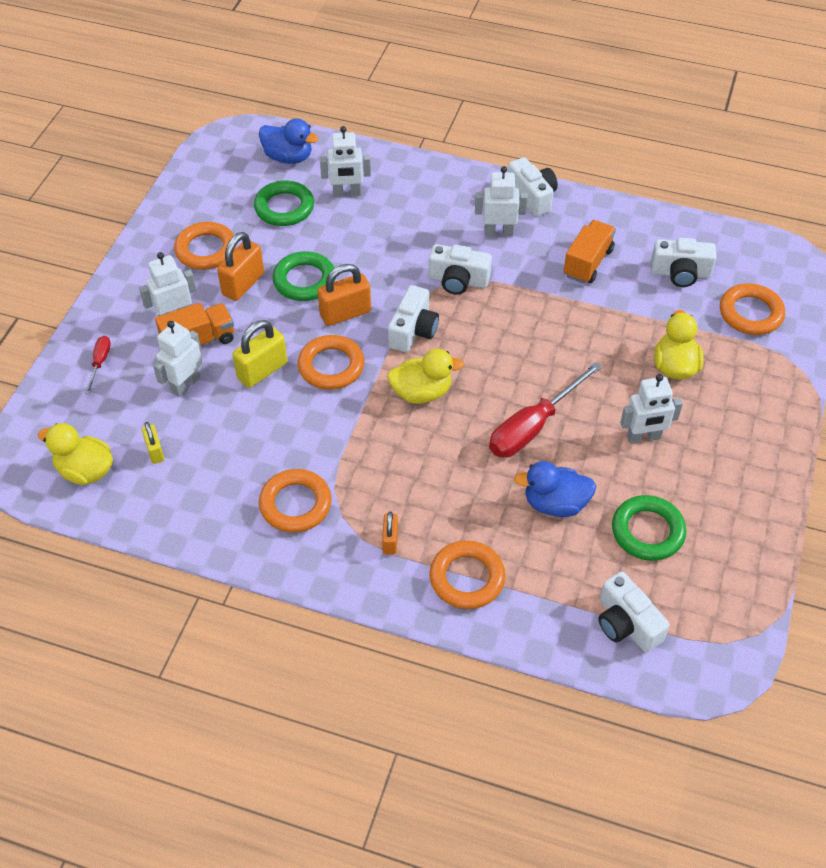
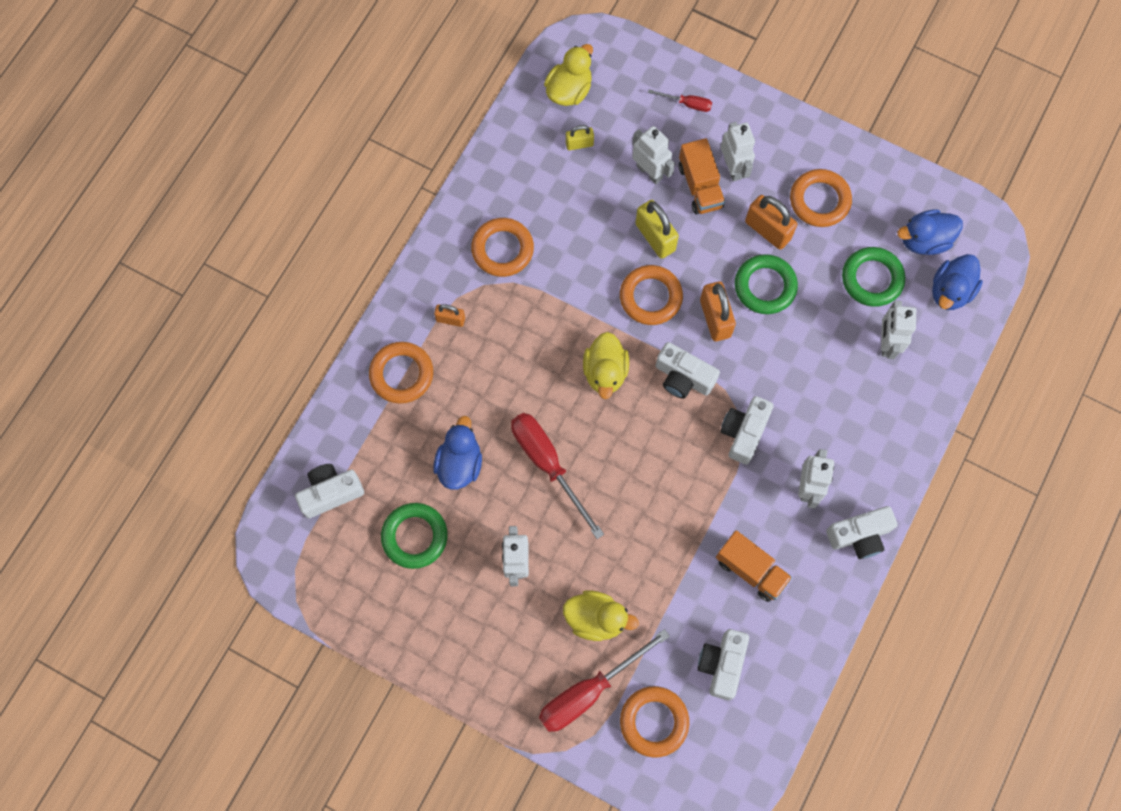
camera: 100 degrees right, 20 degrees up
none -> red screwdriver [539,629,670,732]
none -> blue duck [897,209,963,255]

